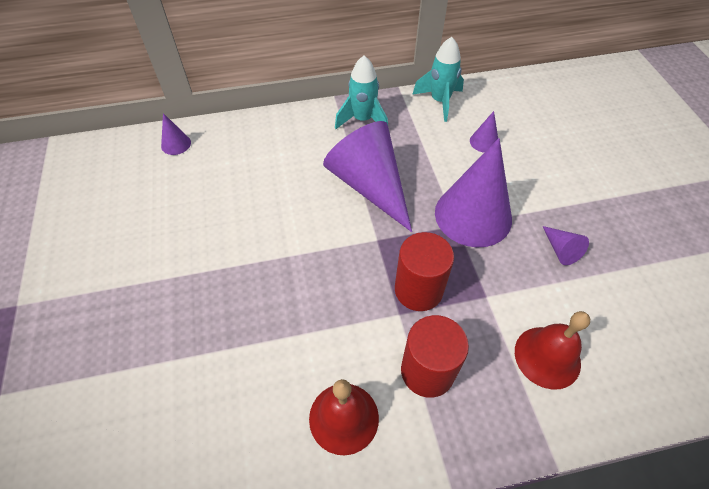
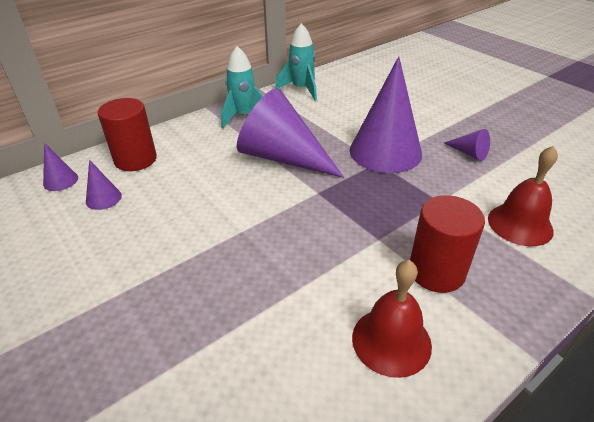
camera: 25 degrees left, 15 degrees down
red cylinder [395,232,454,311] -> red cylinder moved to [98,98,157,171]
purple cone [470,111,498,152] -> purple cone moved to [86,160,122,210]

